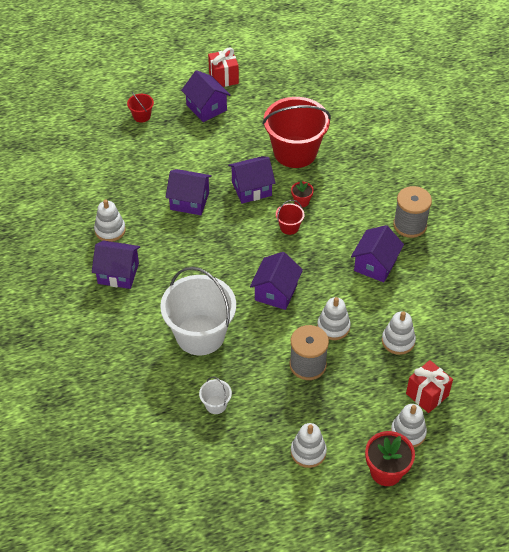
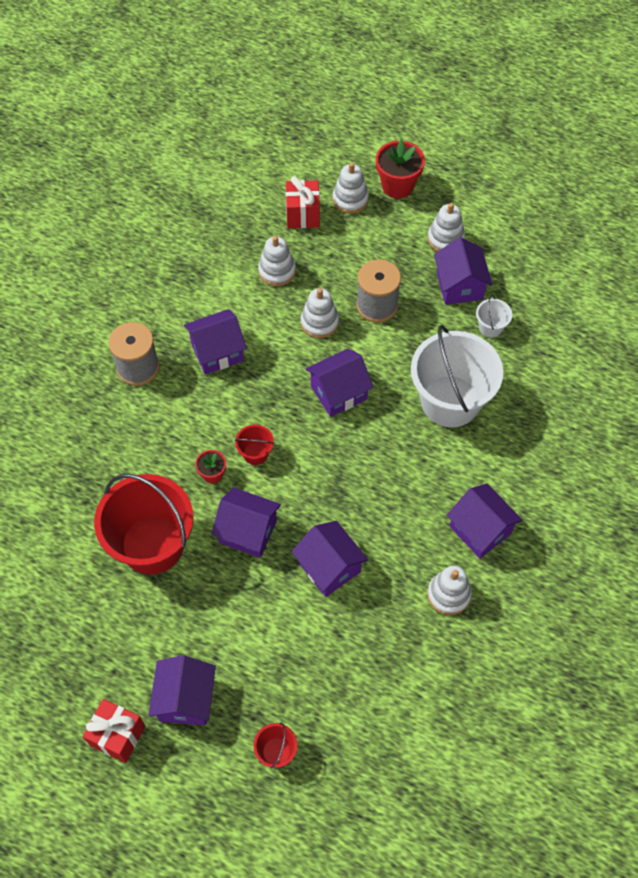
camera: 140 degrees left, 10 degrees up
none -> purple house [434,237,492,305]

